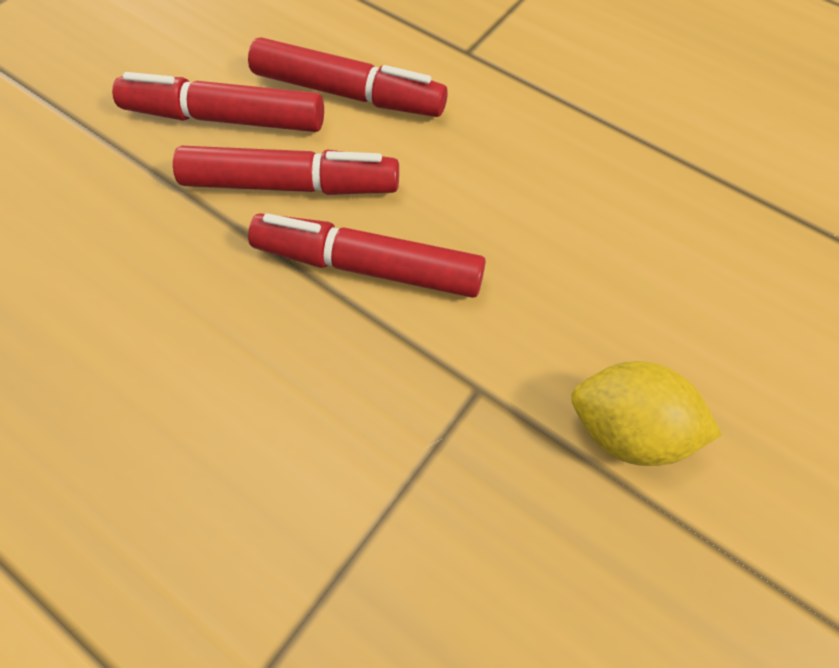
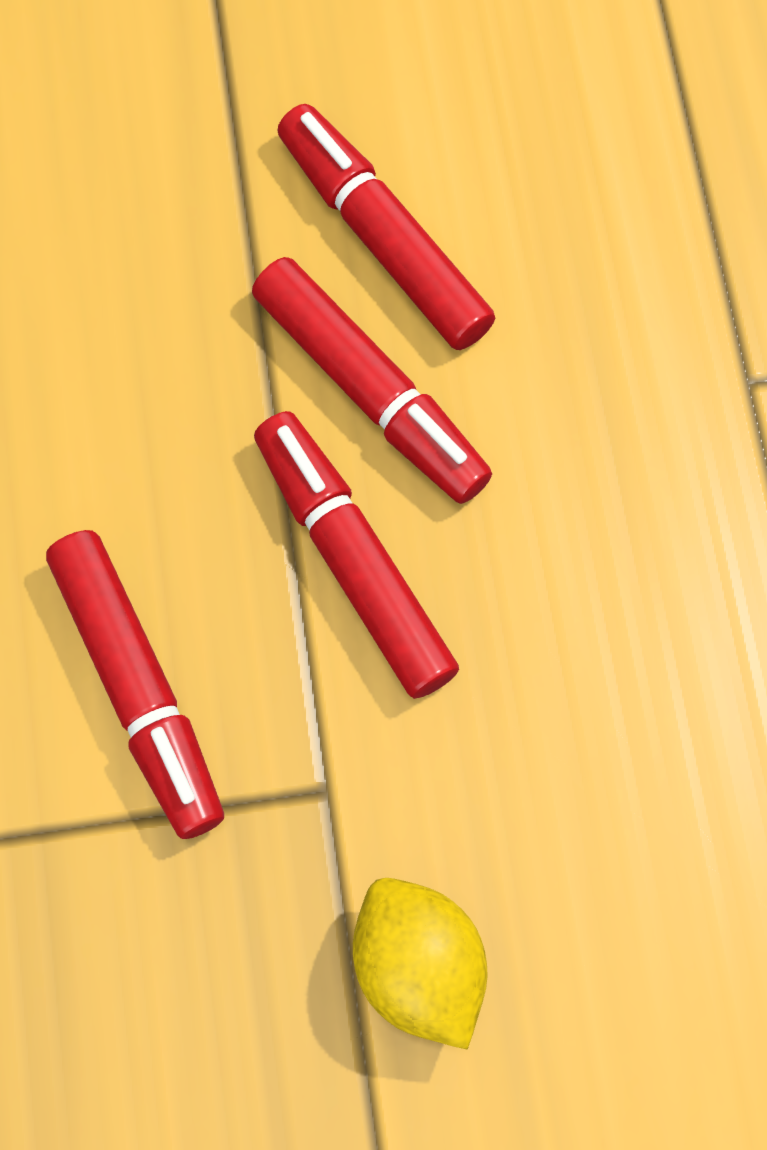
camera: 45 degrees right, 10 degrees up
red marker [248,37,448,117] -> red marker moved to [46,530,224,839]

